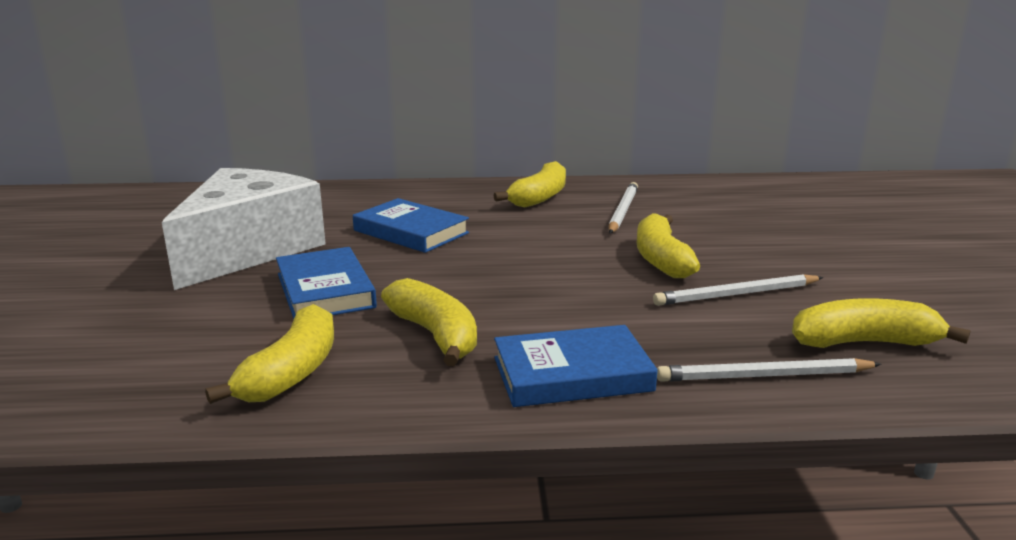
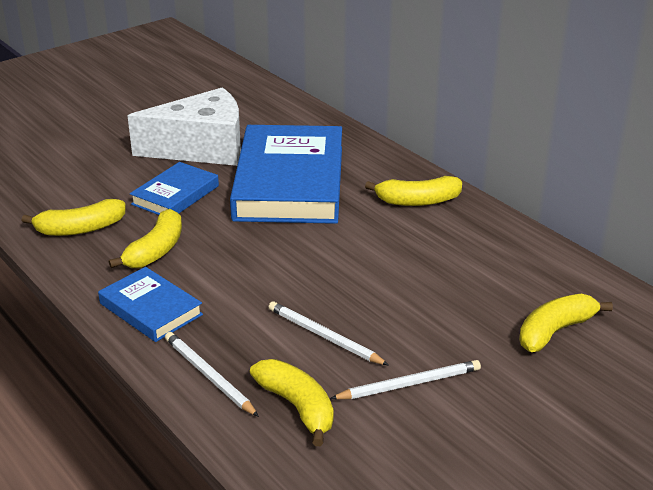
camera: 55 degrees right, 10 degrees up
blue book [353,198,469,253] -> blue book [230,125,342,224], size x2.01
white pencil [608,182,638,234] -> white pencil moved to [330,360,481,399]
yellow banana [637,213,700,278] -> yellow banana moved to [519,294,613,352]

